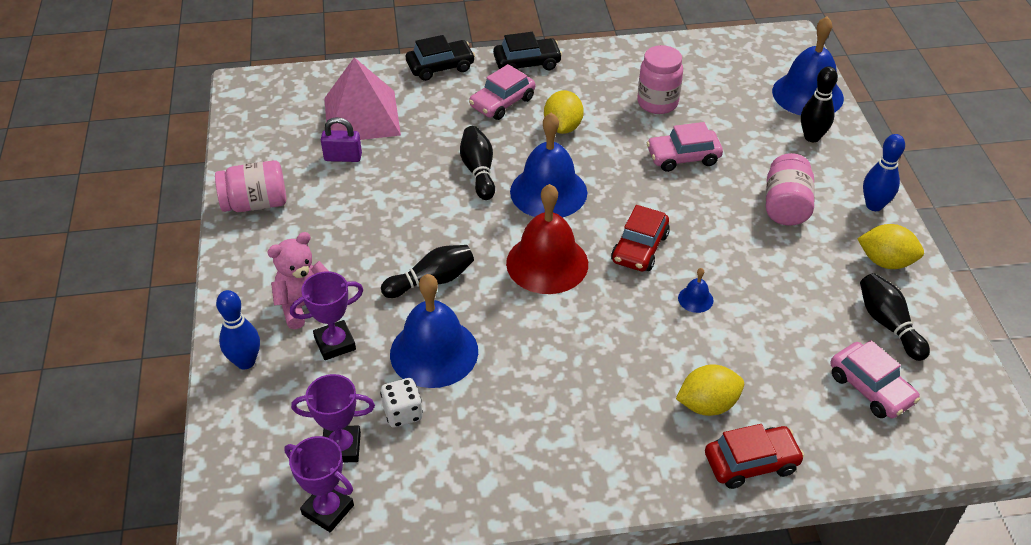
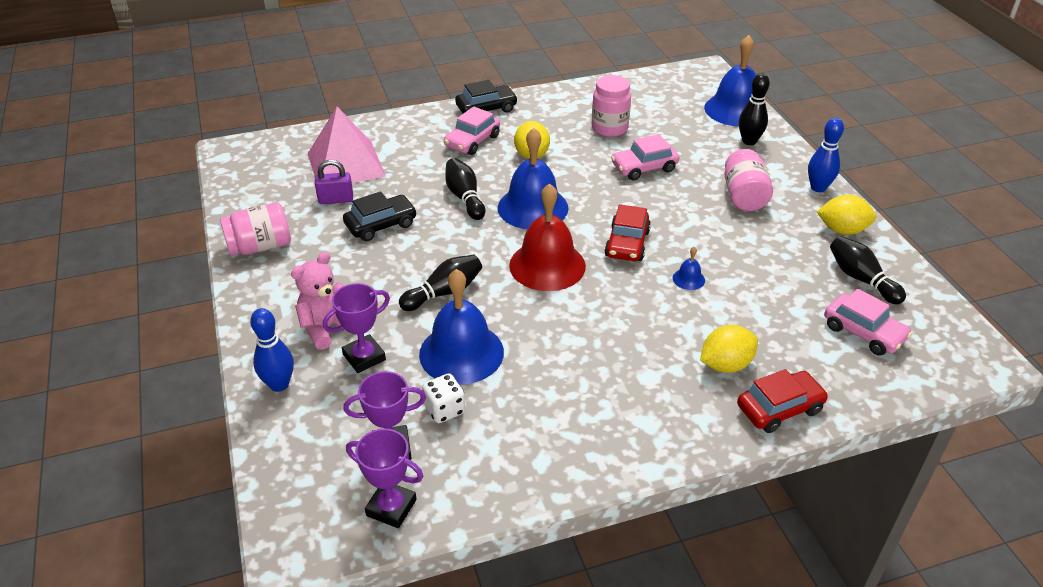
camera: 10 degrees left, 5 degrees down
black car [406,35,475,81] -> black car moved to [343,192,417,241]

